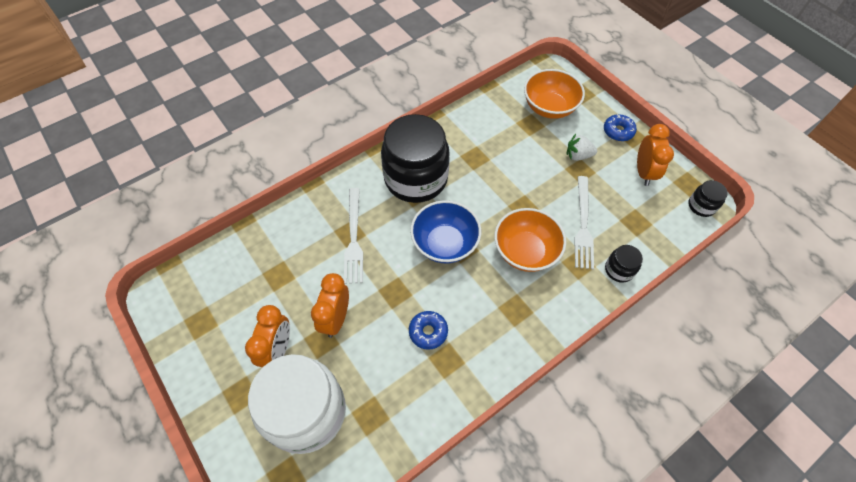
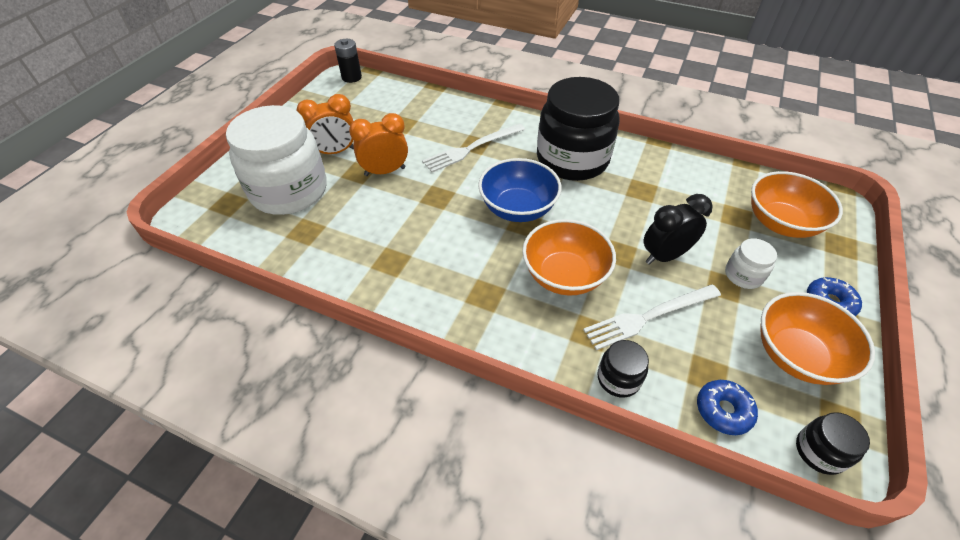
camera: 60 degrees right, 10 degrees down
blue donut [409,311,448,350] -> blue donut moved to [697,380,758,435]
white strawberry [567,134,597,161] -> white jar [725,239,777,289]
orange clock [637,124,674,186] -> orange bowl [761,292,875,385]
none -> black battery [334,39,362,83]
none -> black clock [644,194,713,265]

